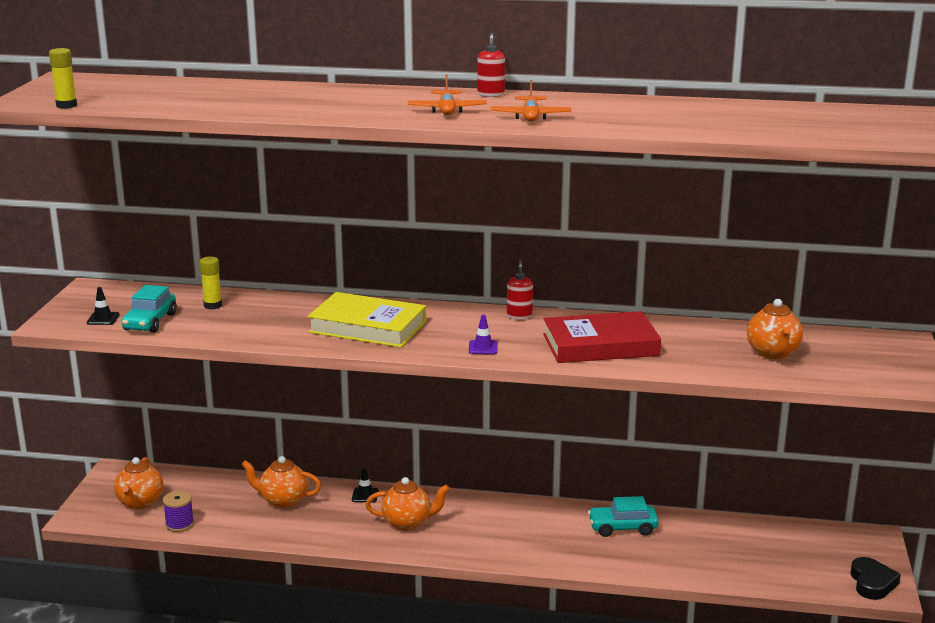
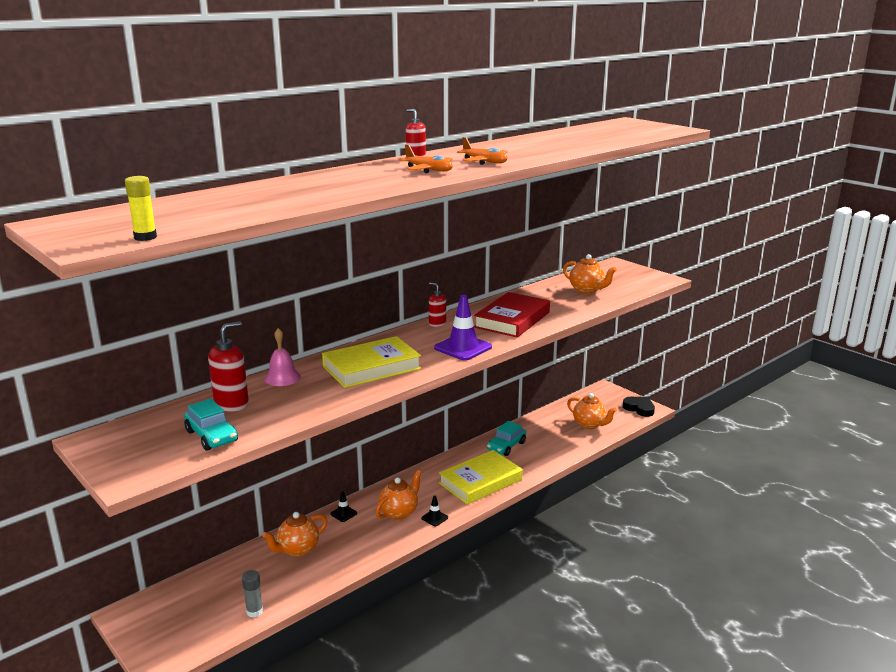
camera: 50 degrees left, 0 degrees up
black traffic cone [87,287,119,325] -> black traffic cone moved to [421,496,448,526]
orange teapot [114,457,163,509] -> orange teapot moved to [567,393,617,429]
purple spool [163,491,194,532] -> grey glue stick [242,570,263,617]
yellow glue stick [200,256,222,309] -> red soap dispenser [208,321,249,412]
purple traffic cone [469,314,498,354] -> purple traffic cone [434,295,492,360], size x2.04
none -> pink bell [264,328,301,386]
none -> yellow book [439,450,523,505]

